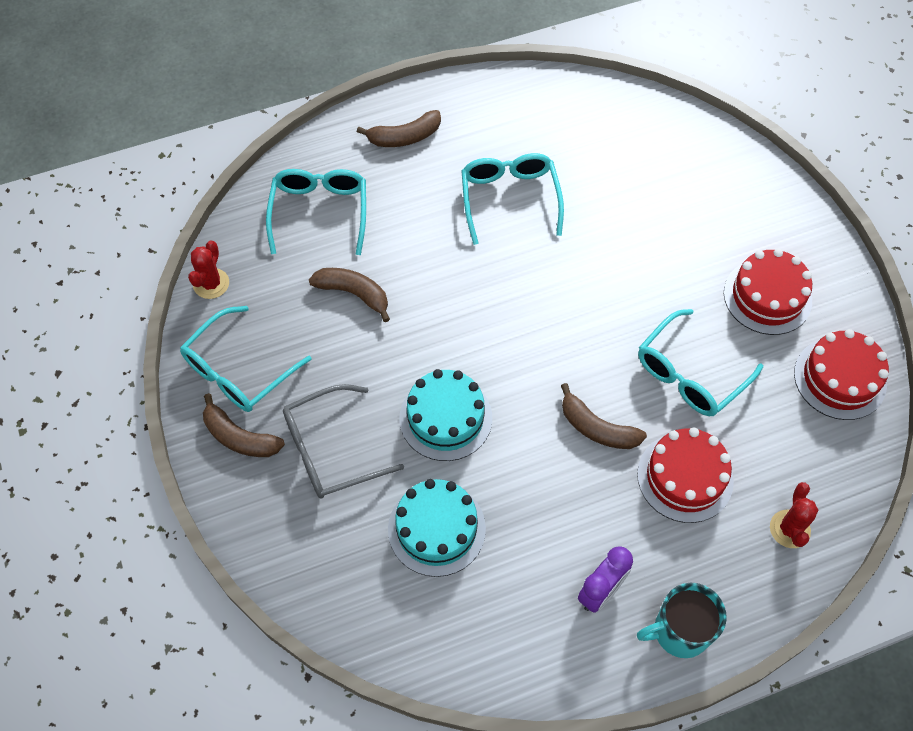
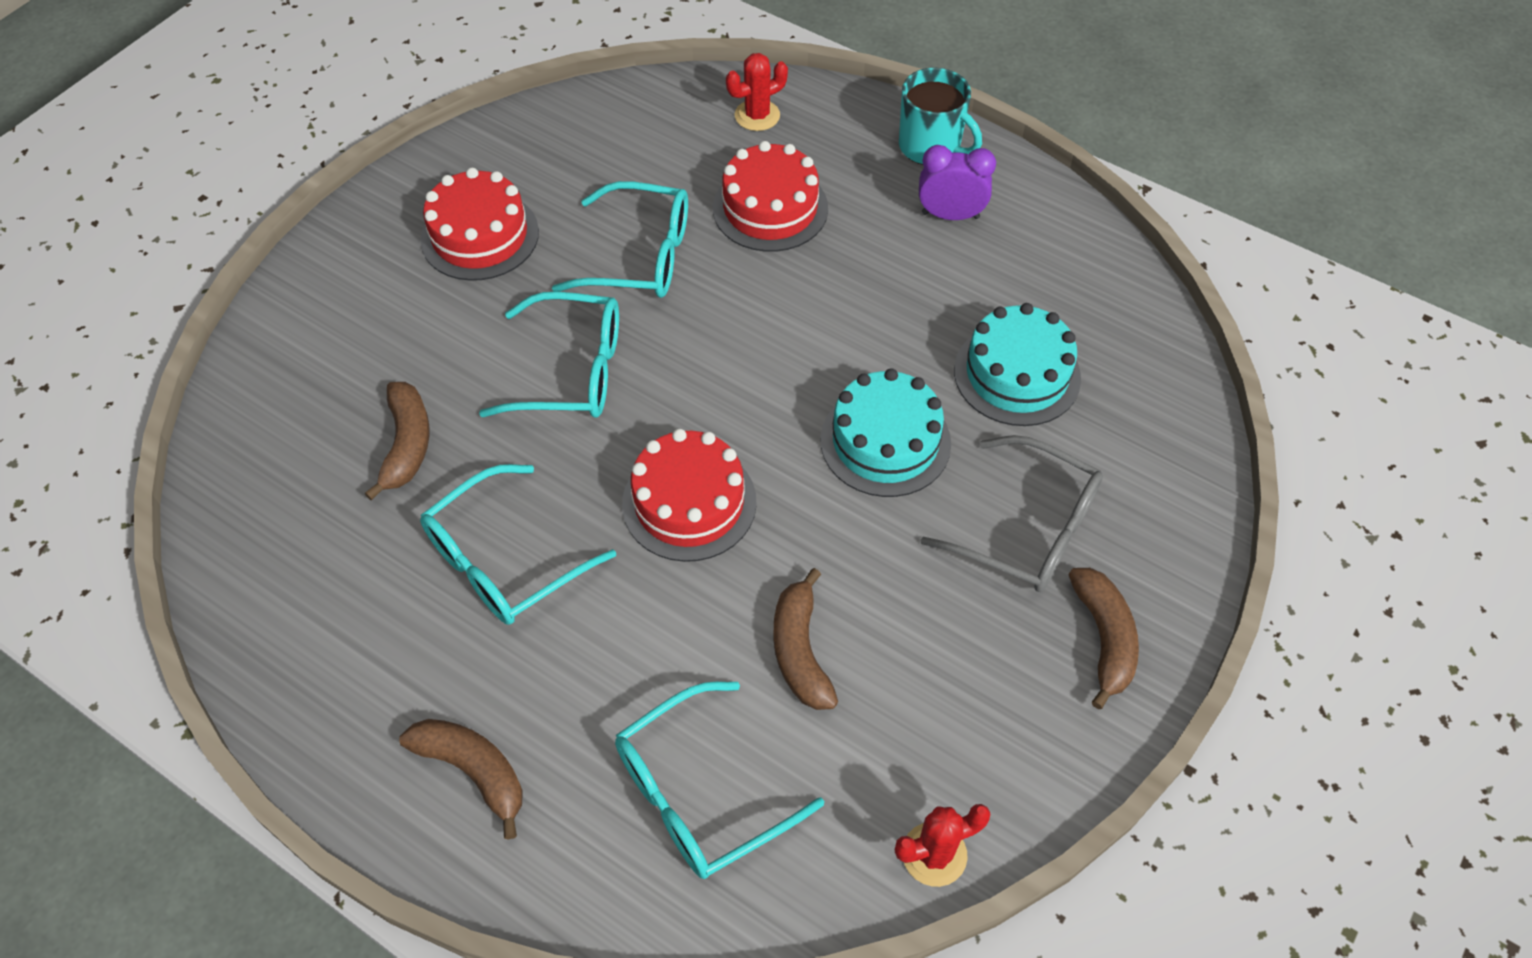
camera: 125 degrees left, 5 degrees down
turquoise glasses [180,306,312,412] -> turquoise glasses moved to [479,292,619,418]
brown banana [561,383,647,449] -> brown banana moved to [365,382,429,500]
red cake [794,329,889,420] -> red cake moved to [622,429,757,562]

